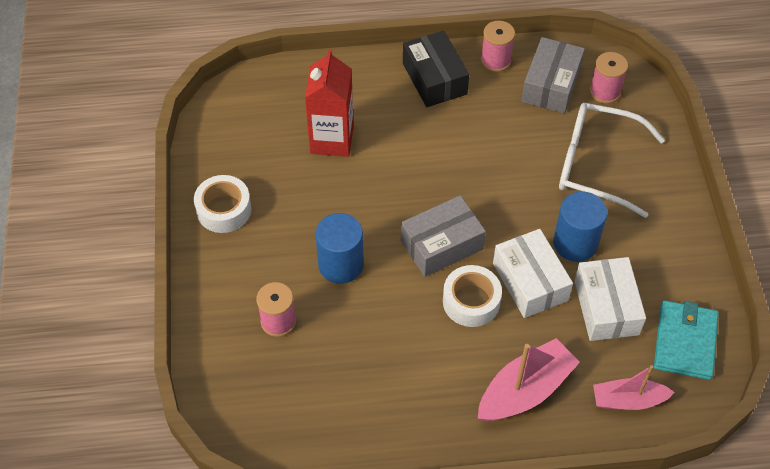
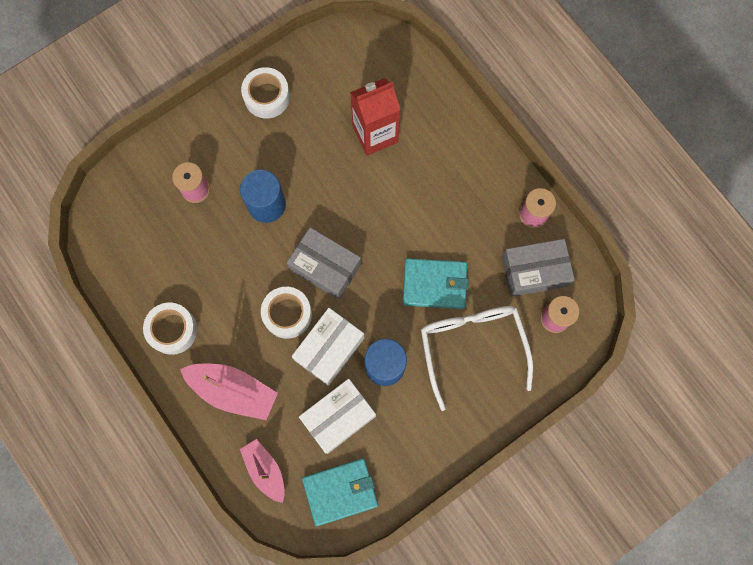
camera: 60 degrees right, 20 degrees up
black box [403,31,469,107] -> none
none -> white tape [143,303,197,355]
none -> turquoise wallet [403,258,469,309]

